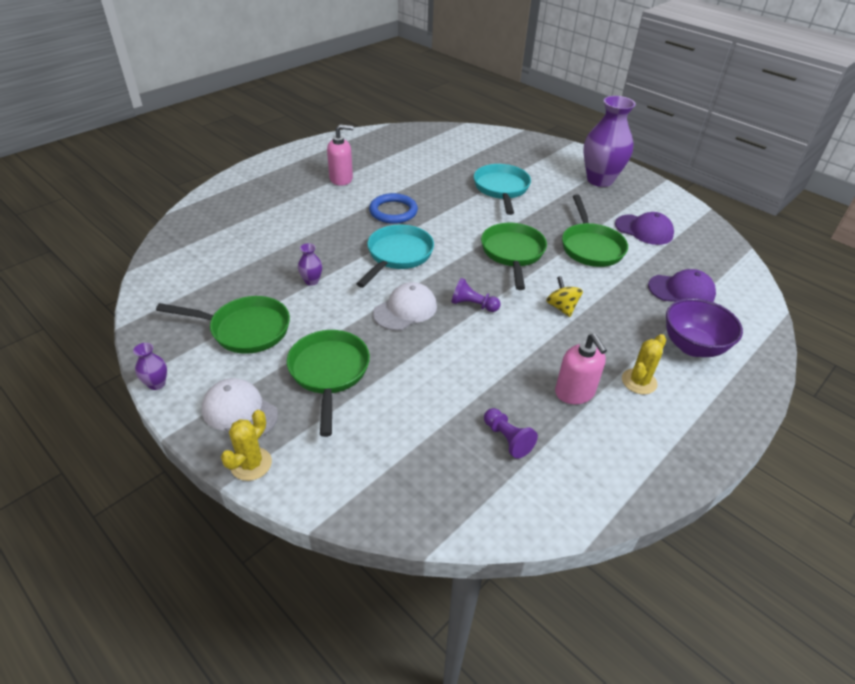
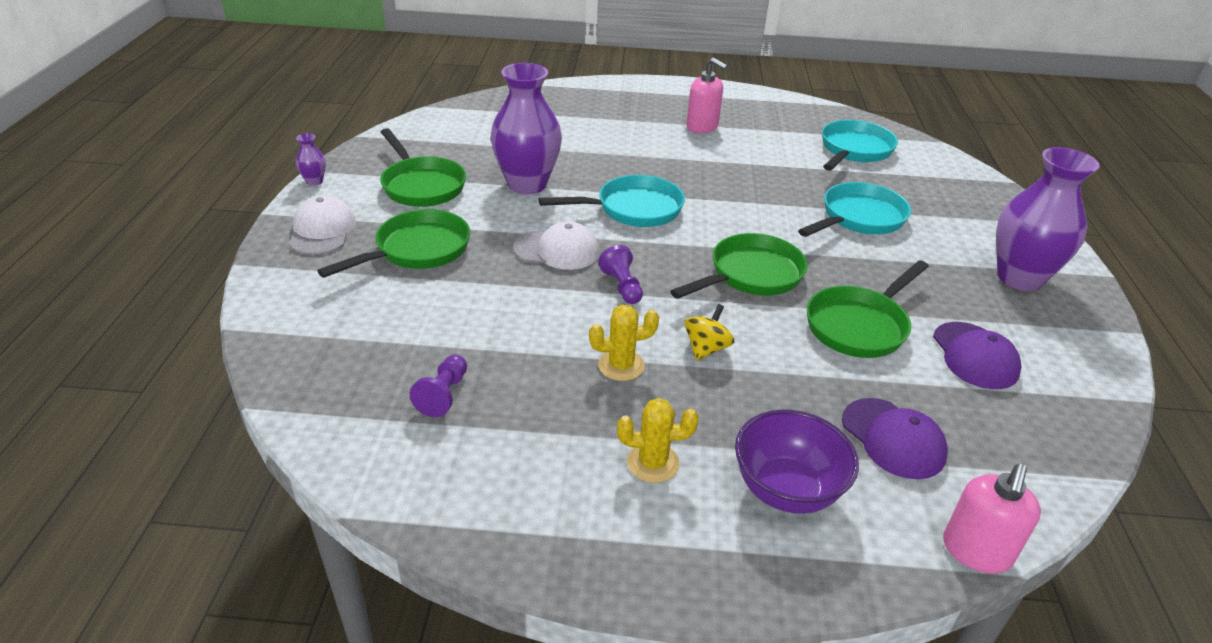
camera: 50 degrees right, 5 degrees down
yellow cactus [221,410,272,481] -> yellow cactus moved to [589,304,659,381]
purple vase [298,243,322,286] -> purple vase [490,63,562,194], size x2.45
blue ring [369,193,418,224] -> none
pink soap dispenser [555,334,607,404] -> pink soap dispenser moved to [943,464,1041,574]
none -> turquoise pan [822,120,898,171]

